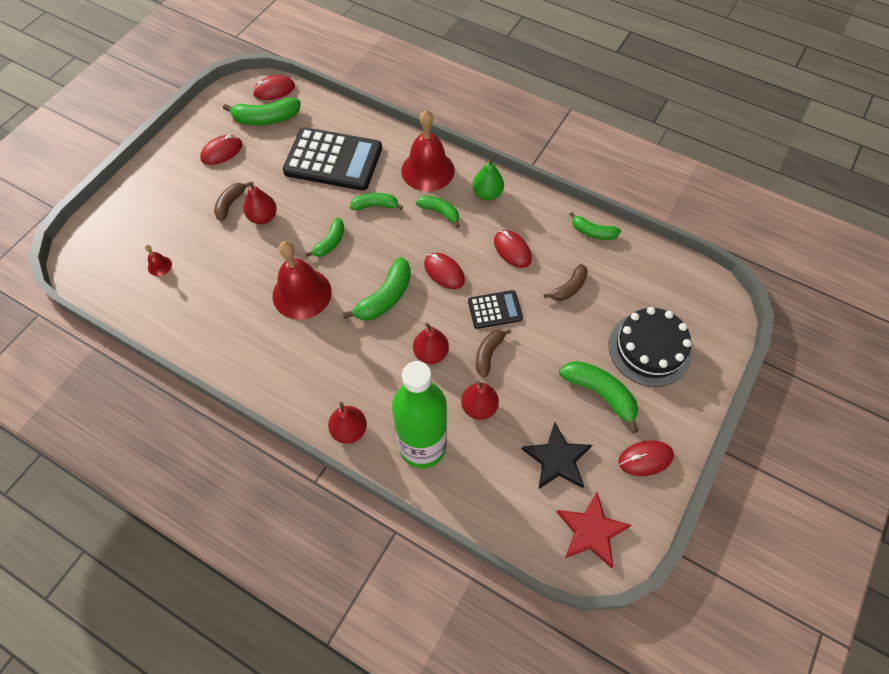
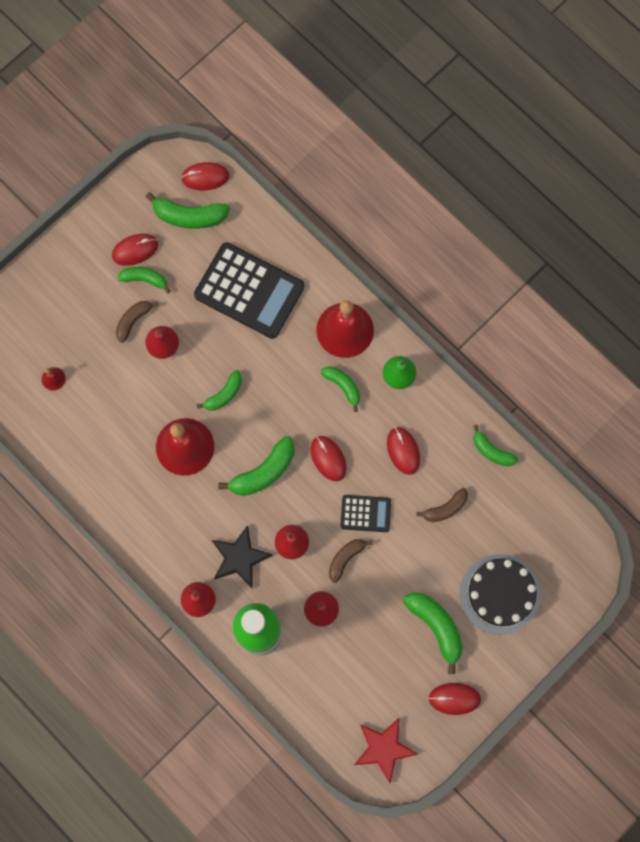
camera: 15 degrees right, 15 degrees up
green banana [350,193,403,210] -> green banana moved to [118,267,171,293]
black star [522,422,592,489] -> black star moved to [212,525,273,588]

